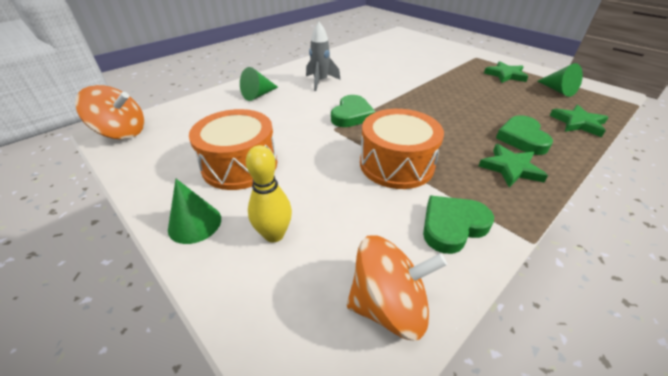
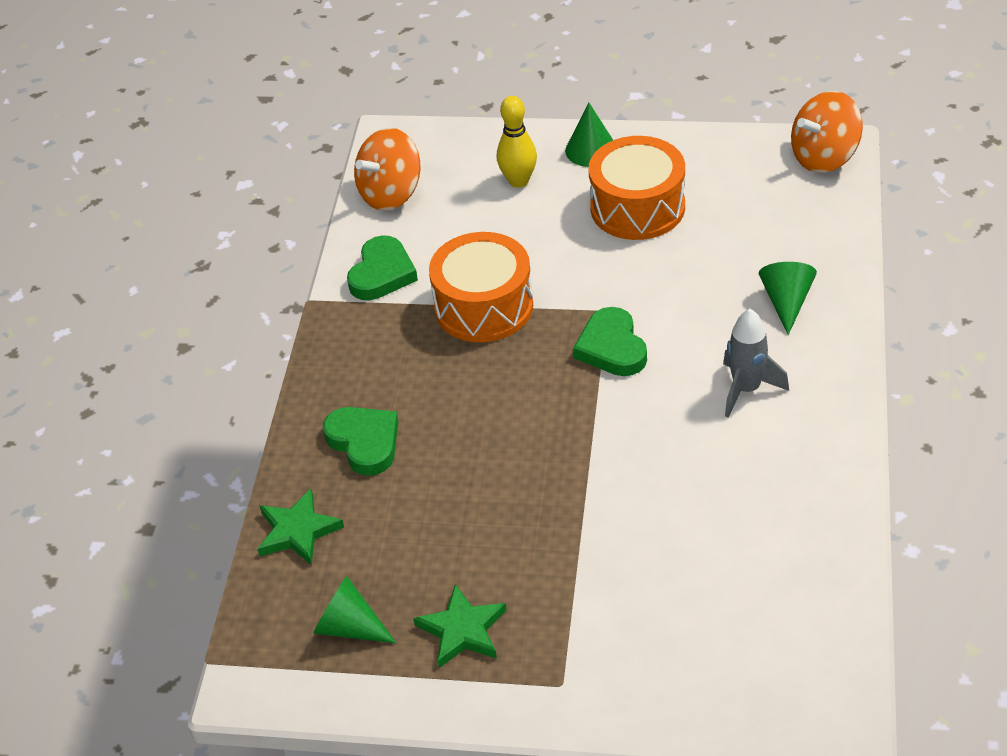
camera: 145 degrees right, 5 degrees up
green star [479,144,548,187] -> none

